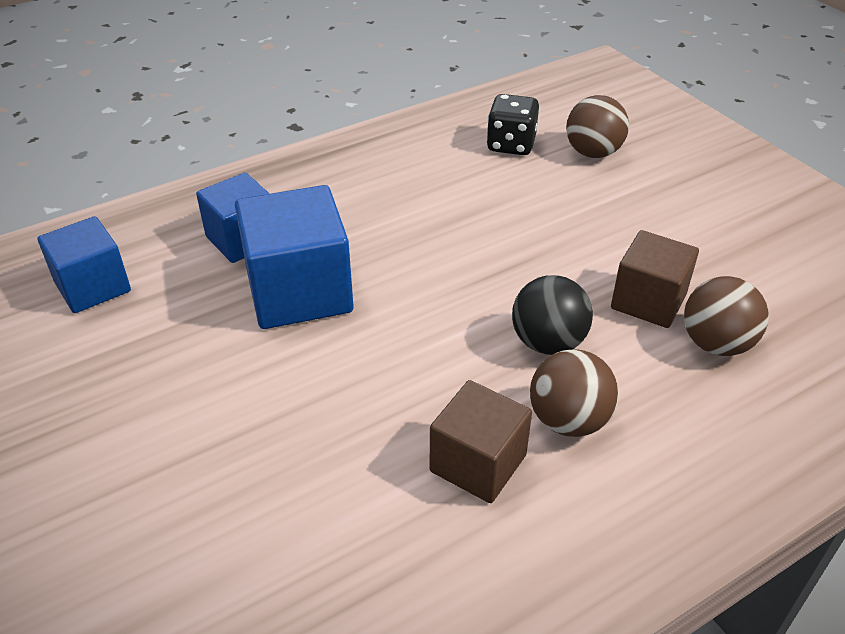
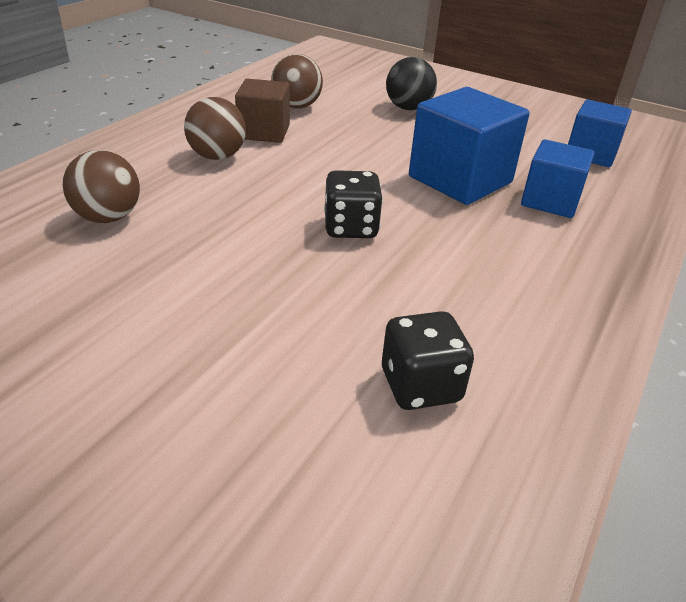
camera: 150 degrees right, 5 degrees down
black ball [512,275,593,355] -> black ball moved to [386,57,437,110]
brown ball [566,95,629,158] -> brown ball moved to [271,54,323,109]
brown cube [611,230,699,328] -> none
none -> black dice [324,170,383,238]

